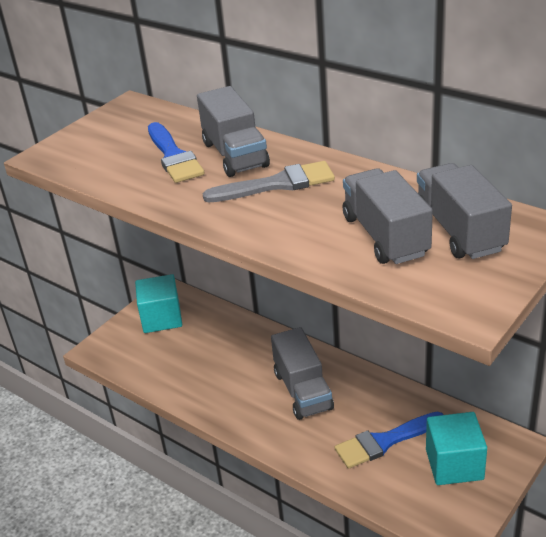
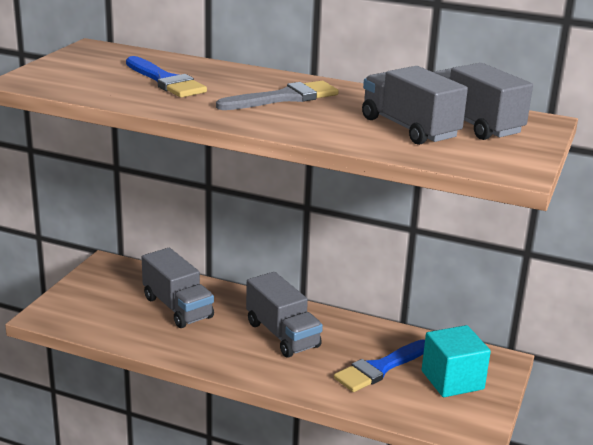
camera: 20 degrees left, 10 degrees down
turquoise cube [135,274,182,333] -> none
grey truck [197,86,270,177] -> grey truck moved to [142,248,214,328]

